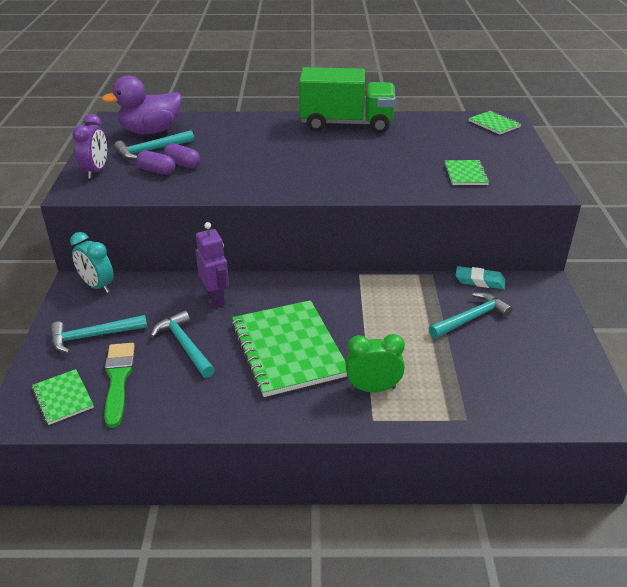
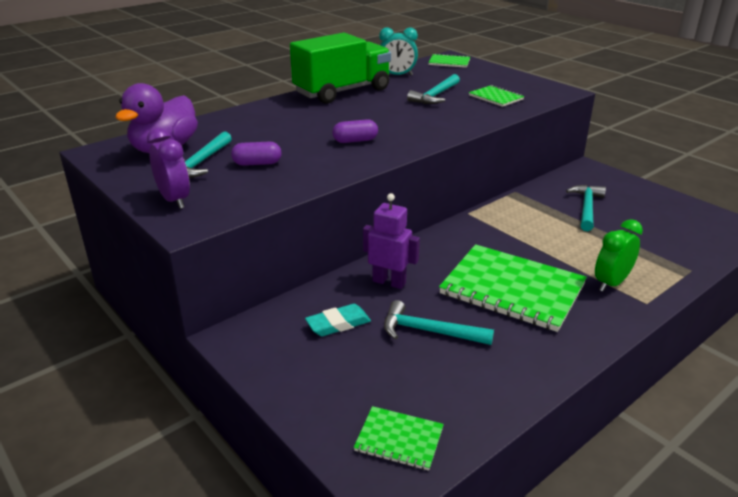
camera: 40 degrees left, 5 degrees down
turquoise hammer [51,315,147,353] -> turquoise hammer moved to [407,74,460,104]
turquoise clock [70,232,114,293] -> turquoise clock moved to [379,27,418,76]
green brush [105,343,135,428] -> none
purple capsule [136,151,175,175] -> purple capsule moved to [332,119,378,143]
turquoise eraser [456,266,505,289] -> turquoise eraser moved to [305,304,371,336]

